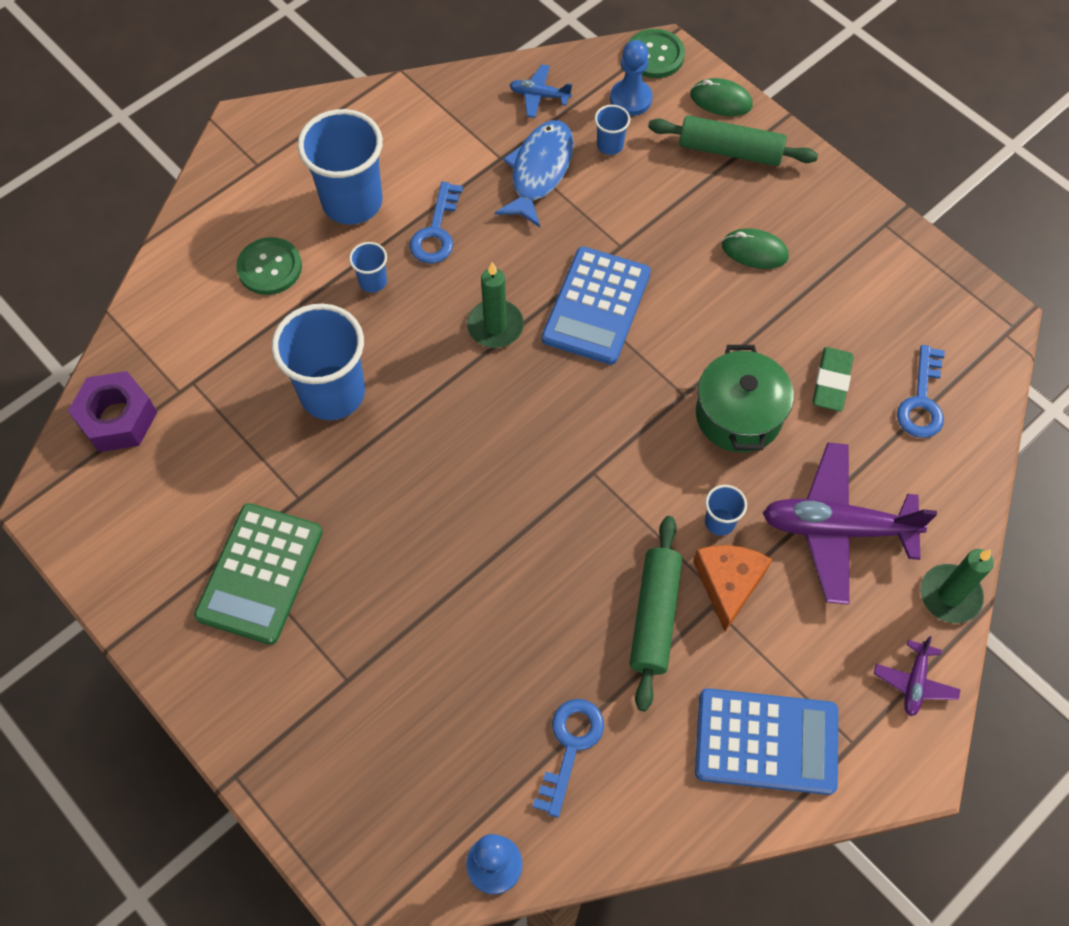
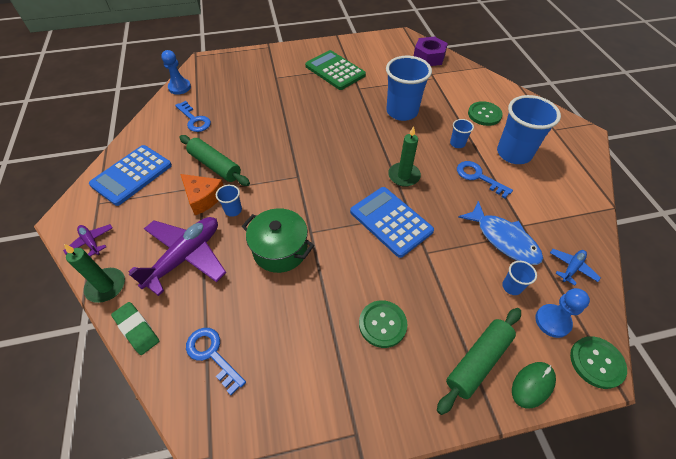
camera: 120 degrees right, 10 degrees down
green mouse [722,228,789,269] -> green button [359,300,407,348]
green eraser [813,347,854,412] -> green eraser moved to [111,302,159,355]

